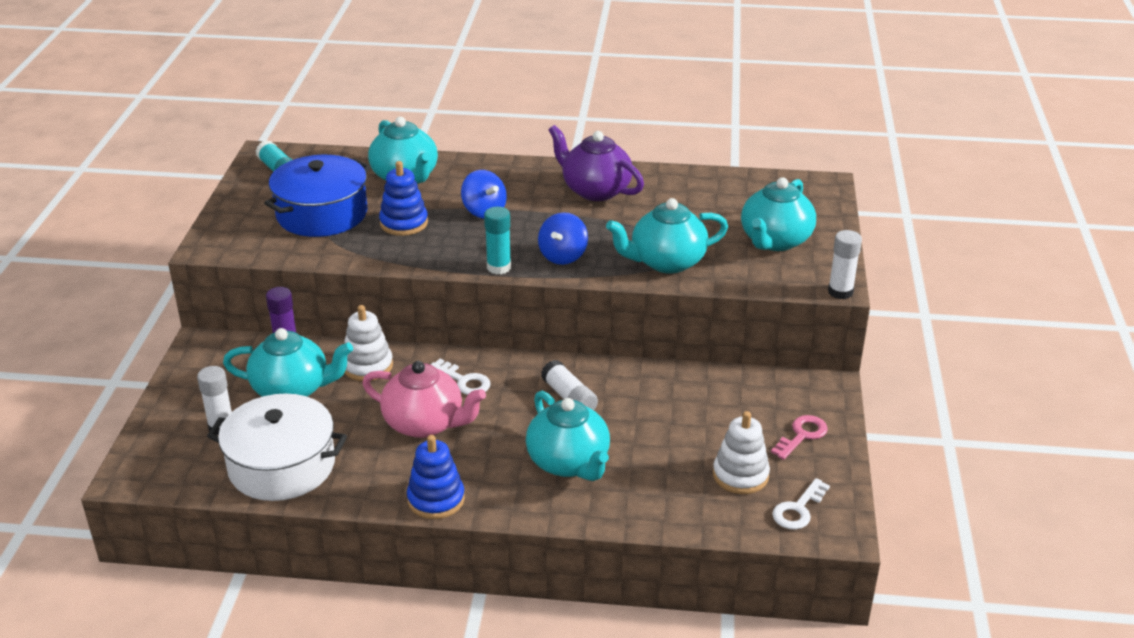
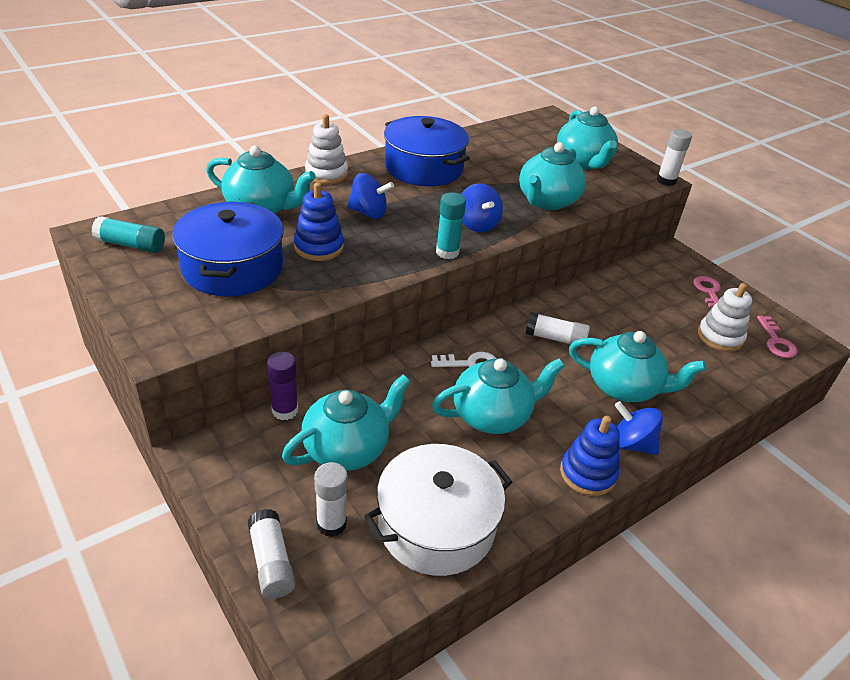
camera: 45 degrees left, 5 degrees up
white stacking toy [344,305,393,381] -> white stacking toy moved to [305,114,348,184]
pink teapot [362,361,486,438] -> turquoise teapot [432,358,565,434]
purple teapot [549,125,644,201] -> blue pot [384,116,470,186]
white key [772,478,830,530] -> pink key [757,316,797,358]
none -> white glue stick [248,509,295,599]
none -> blue spinning top [614,401,663,455]

